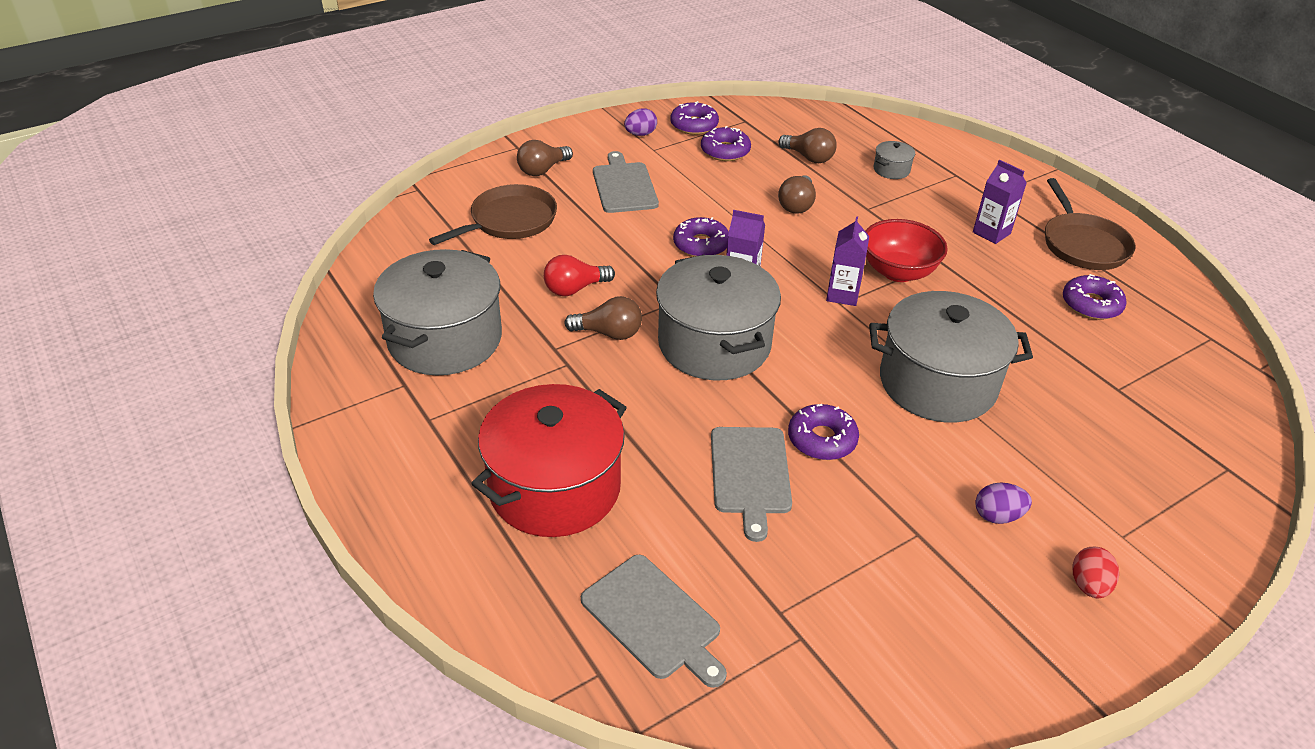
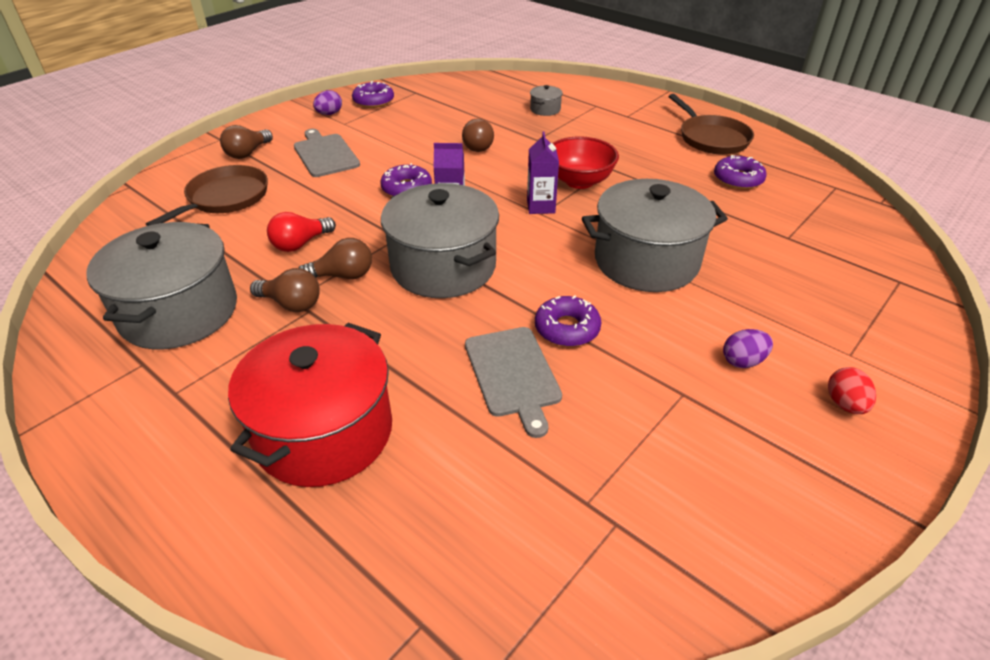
camera: 15 degrees left, 0 degrees up
grey cutting board [581,555,727,688] -> none
purple donut [701,126,751,161] -> none
brown light bulb [778,128,837,163] -> brown light bulb moved to [250,268,320,312]
purple carton [973,160,1027,244] -> none

